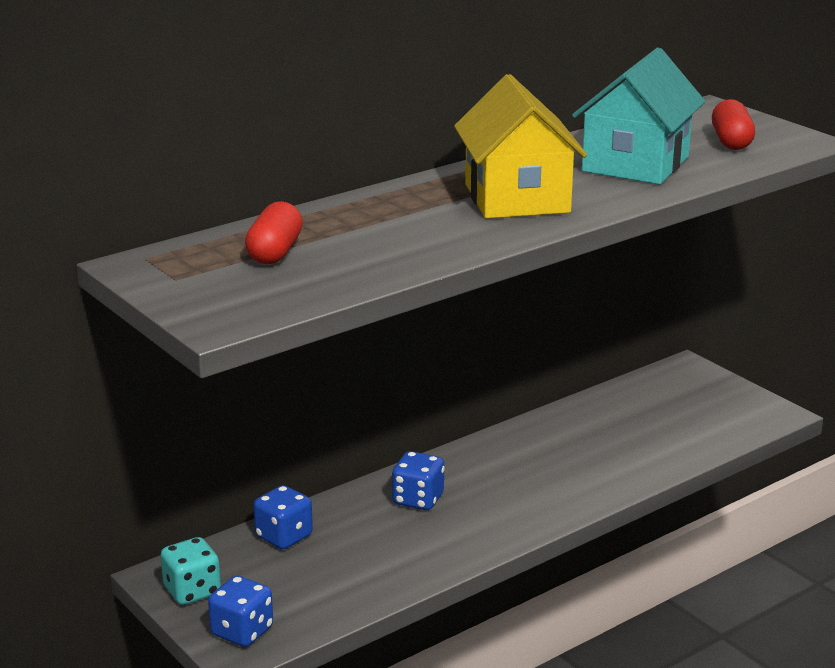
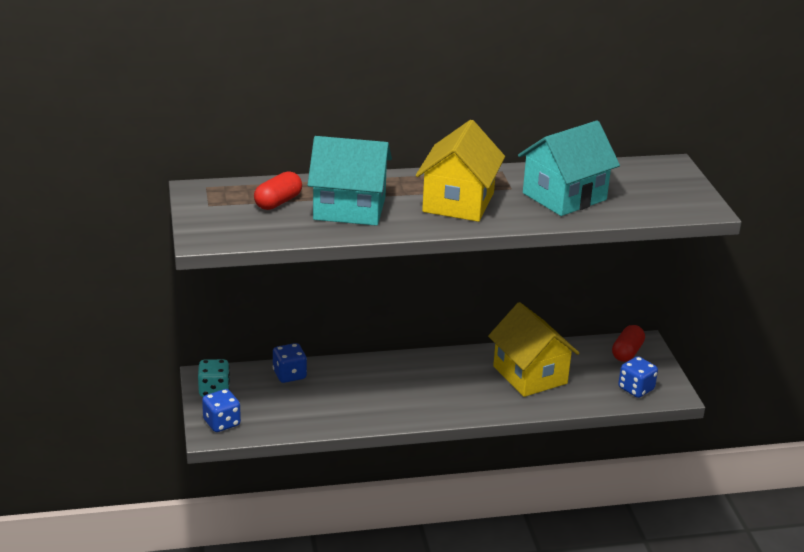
camera: 25 degrees right, 5 degrees up
blue dice [392,451,445,510] -> blue dice moved to [618,356,658,398]
red capsule [712,99,755,150] -> red capsule moved to [612,325,645,362]
none -> turquoise house [308,136,392,226]
none -> yellow house [488,302,579,397]

